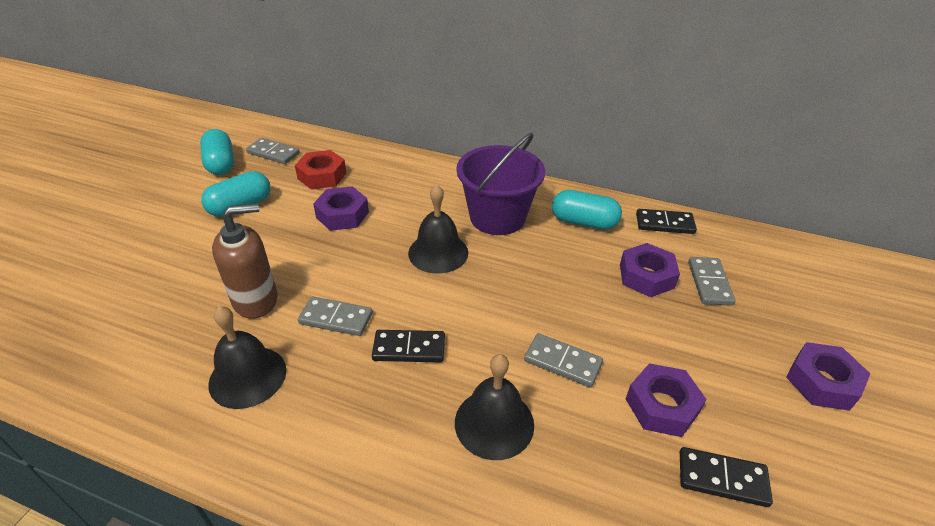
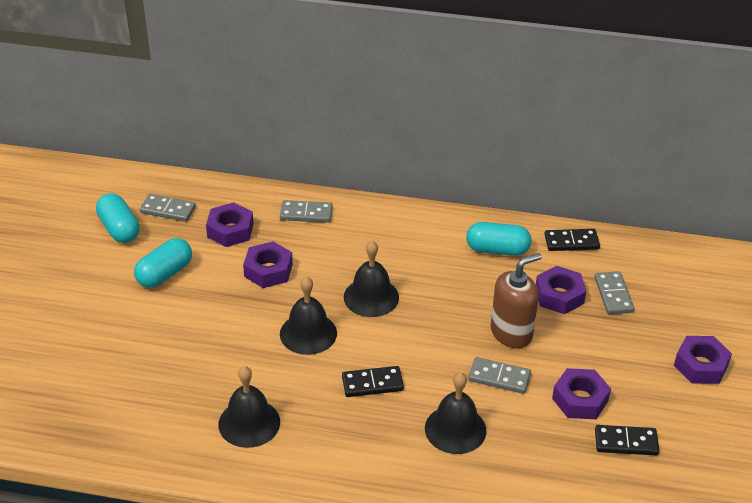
camera: 10 degrees left, 0 degrees up
brown soap dispenser [212,203,278,319] -> brown soap dispenser moved to [491,253,542,348]
red nut [295,150,346,190] -> purple nut [206,202,254,247]
grey domino [298,297,373,336] -> grey domino moved to [280,200,333,223]
purple bucket [456,133,545,235] -> none
none -> black bell [280,276,337,355]

